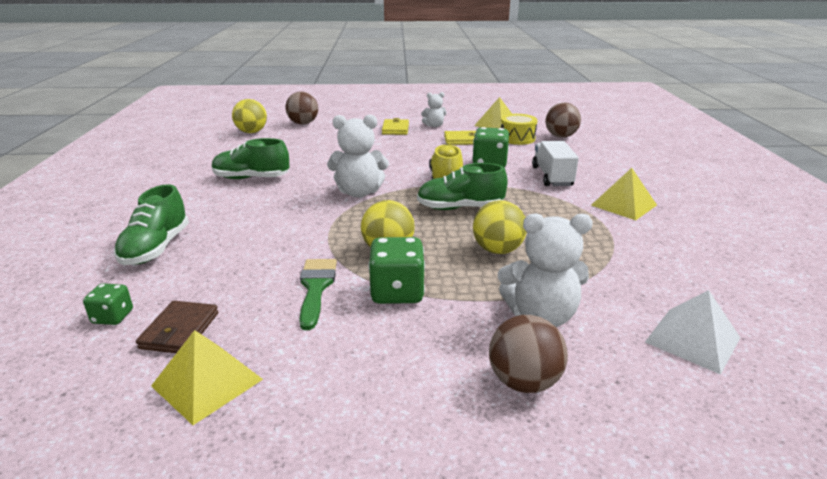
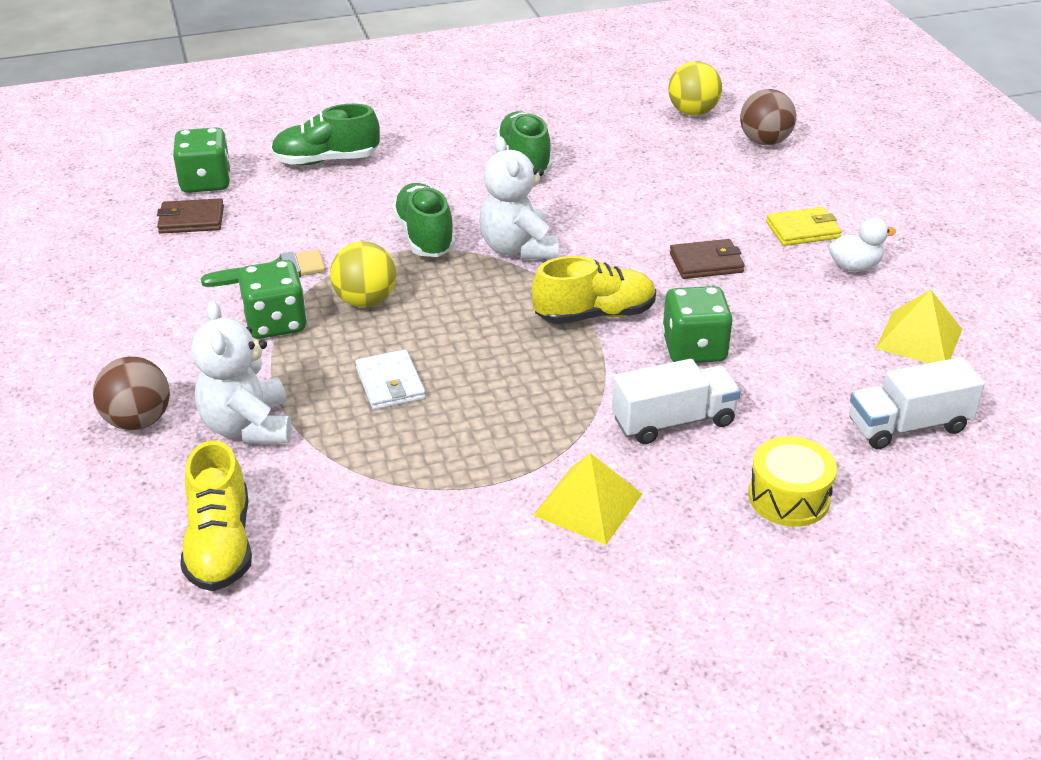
camera: 75 degrees right, 10 degrees up
green dice [83,283,133,325] -> green dice [173,127,231,193], size x1.76
yellow pyramid [151,330,263,425] -> none
green shoe [417,163,508,210] -> green shoe moved to [392,183,455,257]
white teddy bear [421,92,447,127] -> white duck [829,217,896,272]
yellow wallet [444,131,476,145] -> none
yellow ball [473,200,527,254] -> white wallet [355,349,426,410]
yellow drum [501,114,538,145] -> yellow drum moved to [748,436,837,527]
brown ball [546,103,581,138] -> white truck [850,357,985,449]
white pyramid [645,290,741,375] -> yellow shoe [180,440,252,591]
none -> brown wallet [670,239,745,279]

